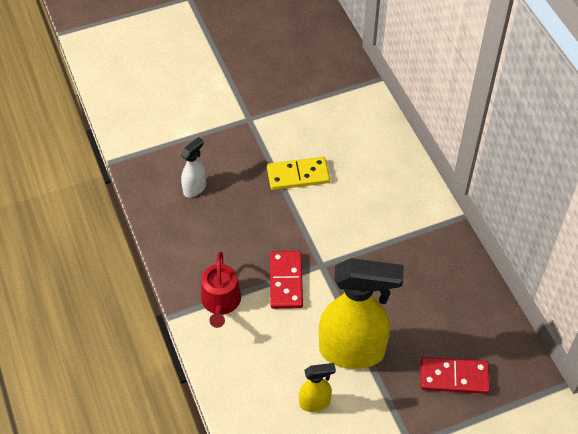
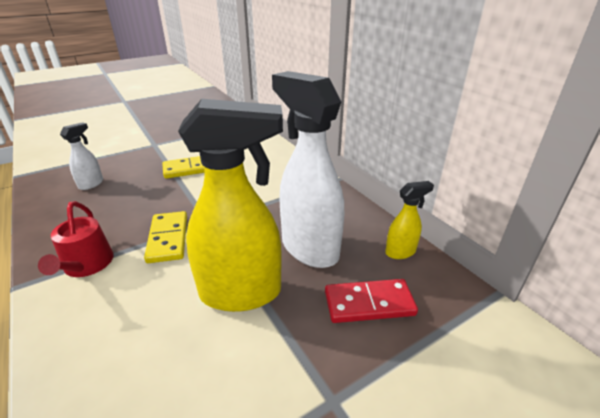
camera: 10 degrees left, 20 degrees down
red domino [270,251,303,309] -> yellow domino [144,211,187,263]
yellow spray bottle [299,363,336,412] -> yellow spray bottle moved to [385,181,434,259]
none -> white spray bottle [272,71,344,268]

